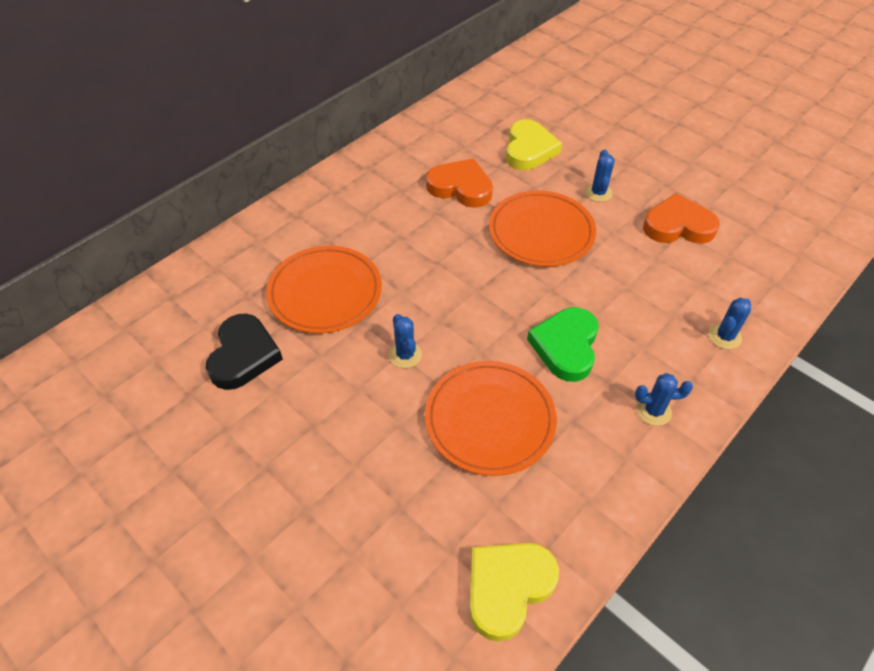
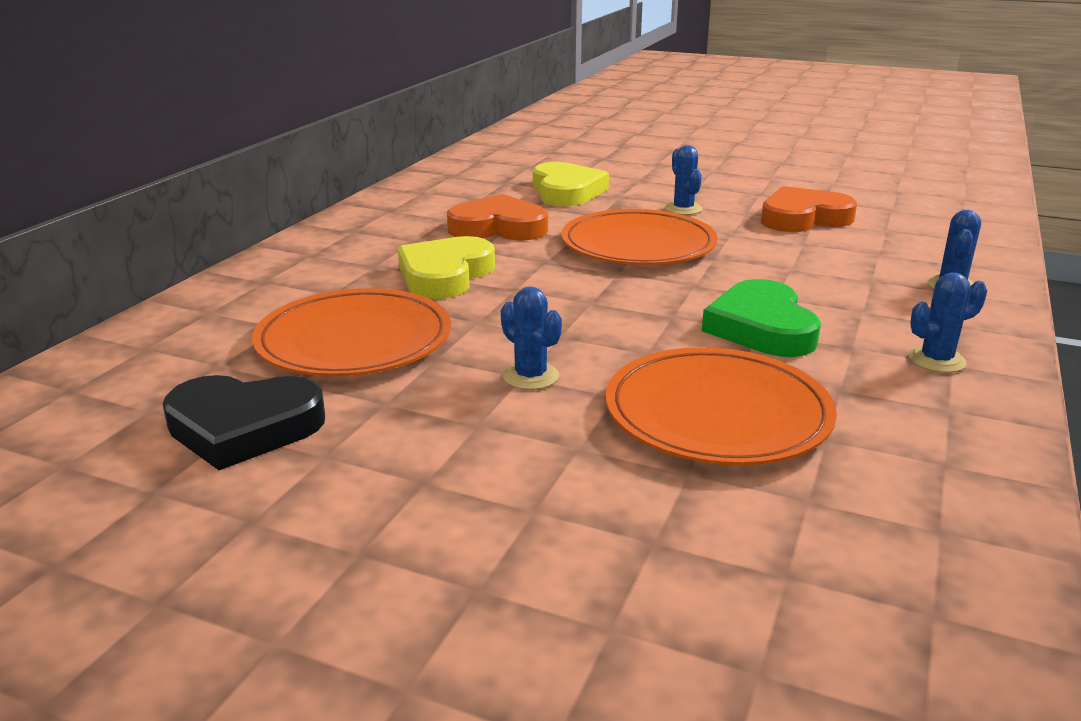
camera: 20 degrees left, 25 degrees down
black heart [206,313,283,390] -> black heart turned 105 degrees clockwise [162,375,325,470]
yellow heart [469,543,559,642] -> yellow heart moved to [398,236,495,299]

